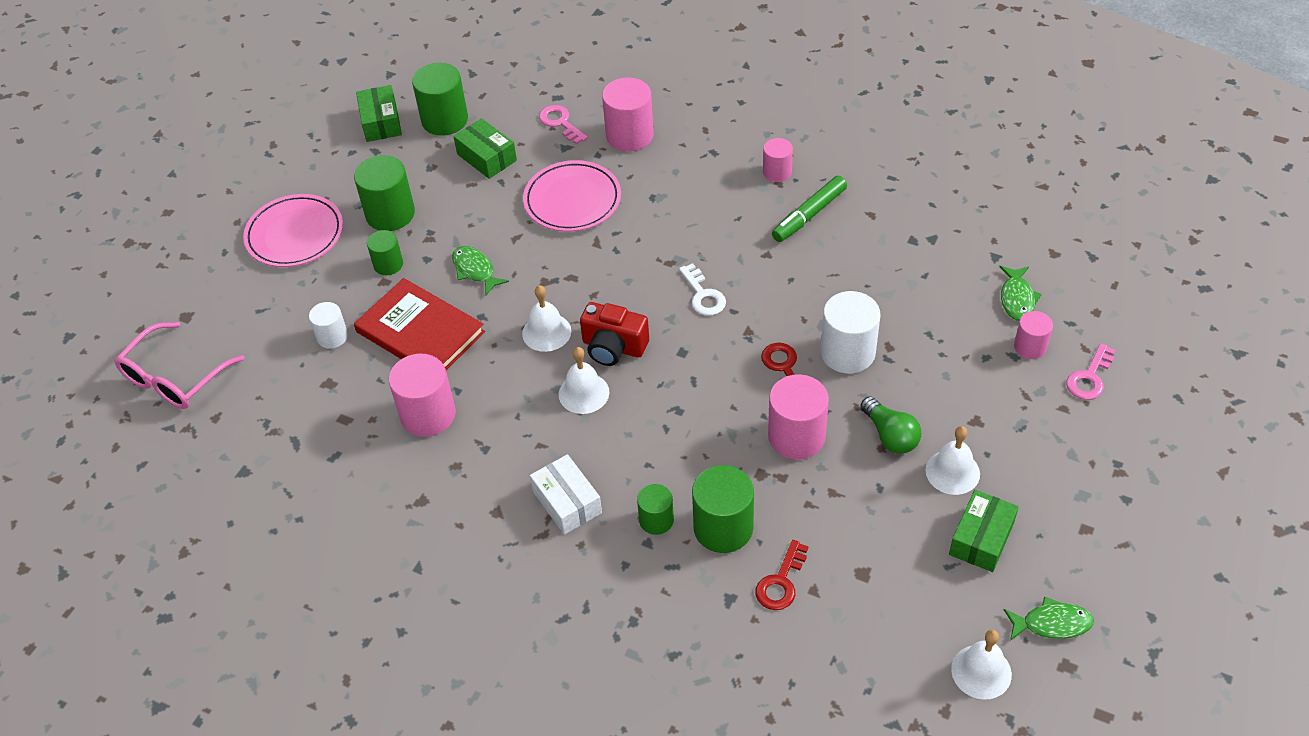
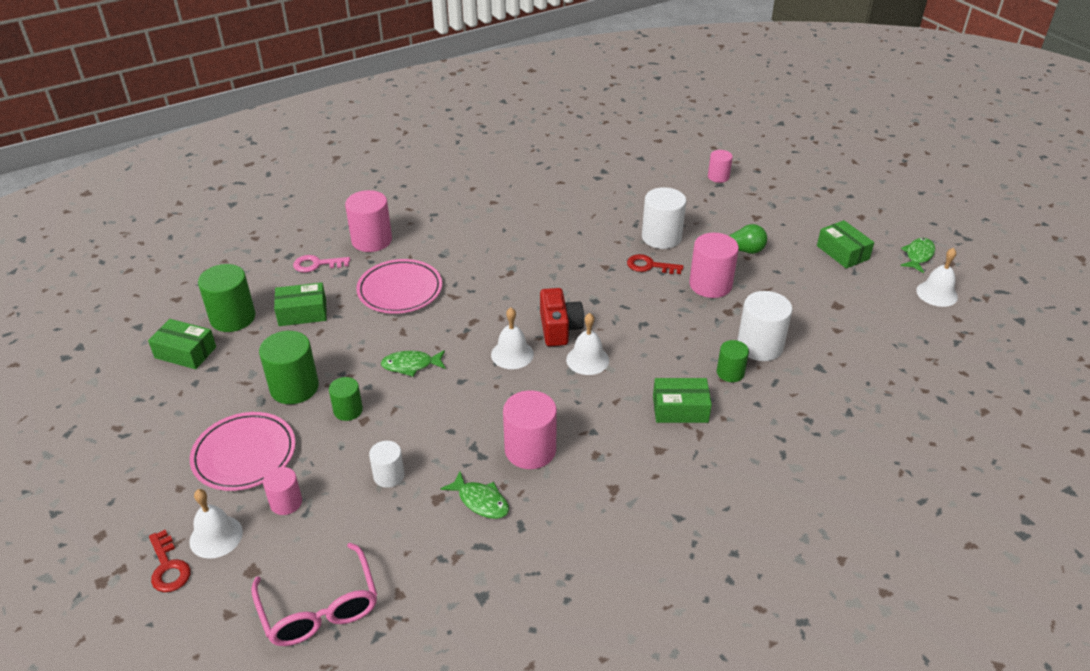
camera: 60 degrees left, 10 degrees down
red book [354,278,485,370] -> none
white box [530,454,602,534] -> green box [653,378,712,423]
red camera [580,302,649,366] -> red camera turned 60 degrees counterclockwise [540,288,584,346]
white key [679,263,726,316] -> none
green cylinder [692,465,754,553] -> white cylinder [737,291,792,361]
red key [755,540,808,610] -> red key moved to [149,530,191,592]
pink cylinder [763,138,793,182] -> pink cylinder moved to [263,467,302,515]
green marker [772,176,847,242] -> none
white bell [925,426,980,495] -> white bell moved to [189,489,243,559]
green fish [999,266,1042,321] -> green fish moved to [441,471,509,519]
pink key [1067,343,1116,400] -> none

